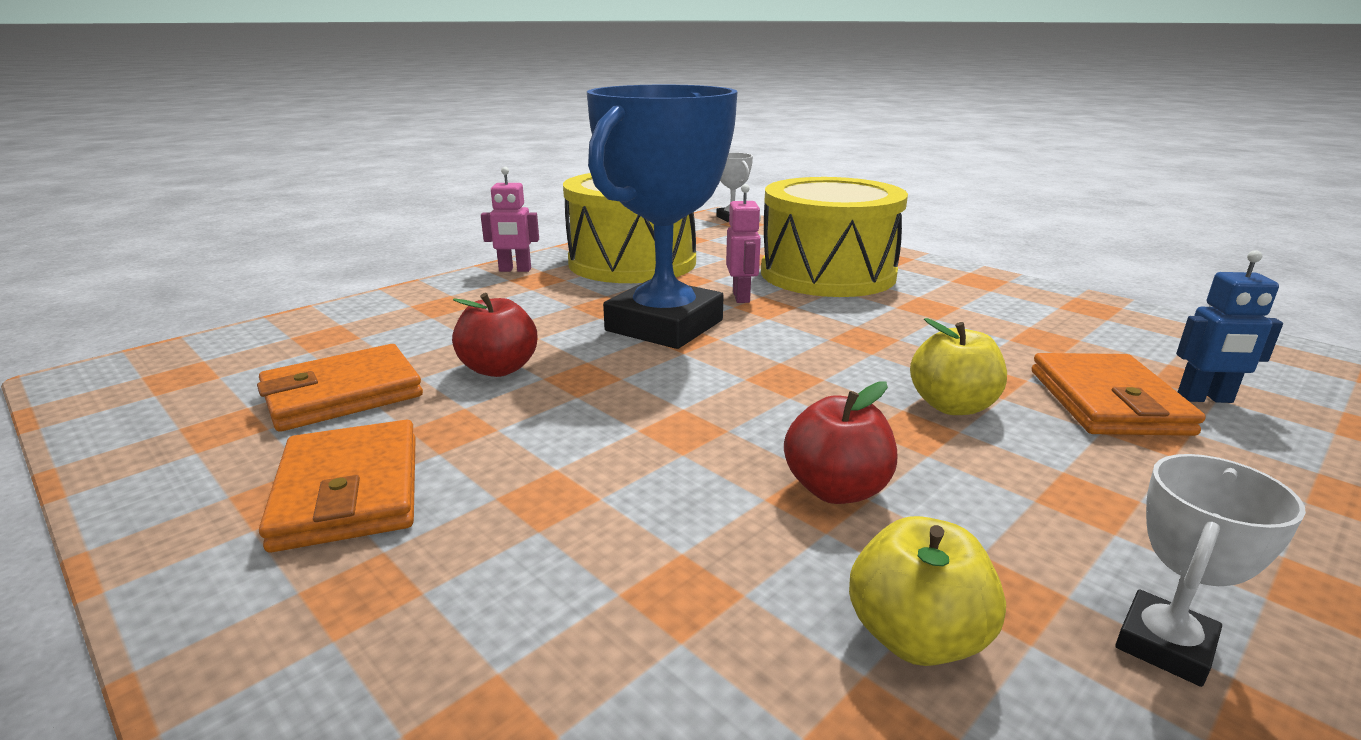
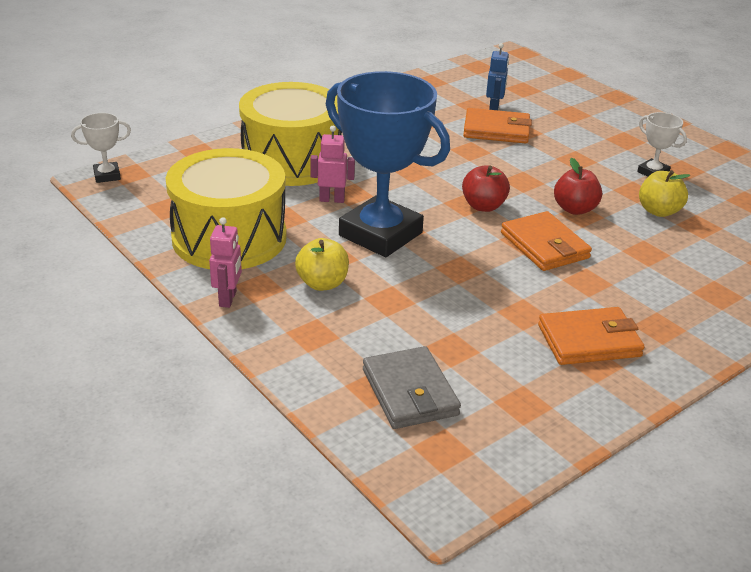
camera: 85 degrees left, 10 degrees up
orange wallet [257,344,423,432] -> orange wallet moved to [501,211,592,271]
red apple [452,293,537,377] -> red apple moved to [462,165,510,212]
yellow apple [910,318,1007,415] -> yellow apple moved to [295,238,349,291]
none -> grey wallet [363,346,461,429]

